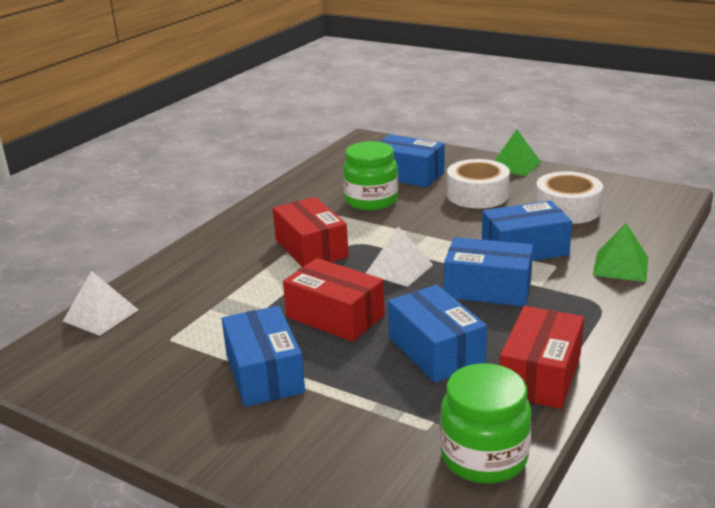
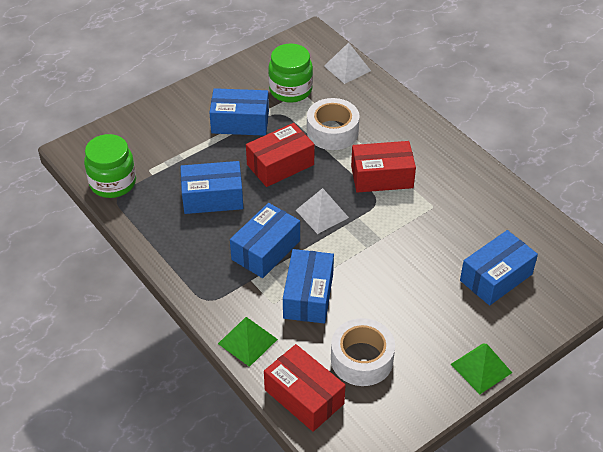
camera: 110 degrees right, 20 degrees up
green jar [343,141,398,210] -> green jar moved to [268,44,313,103]
white tape [447,159,510,208] -> white tape moved to [307,98,360,150]
red box [499,306,584,409] -> red box moved to [264,344,346,432]

